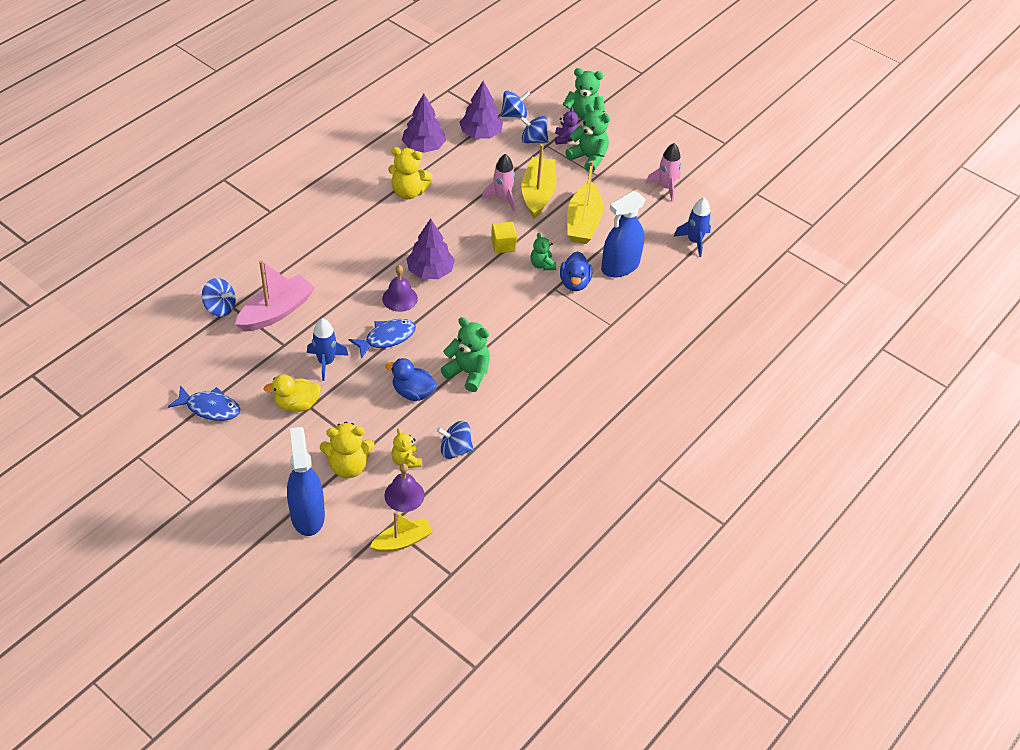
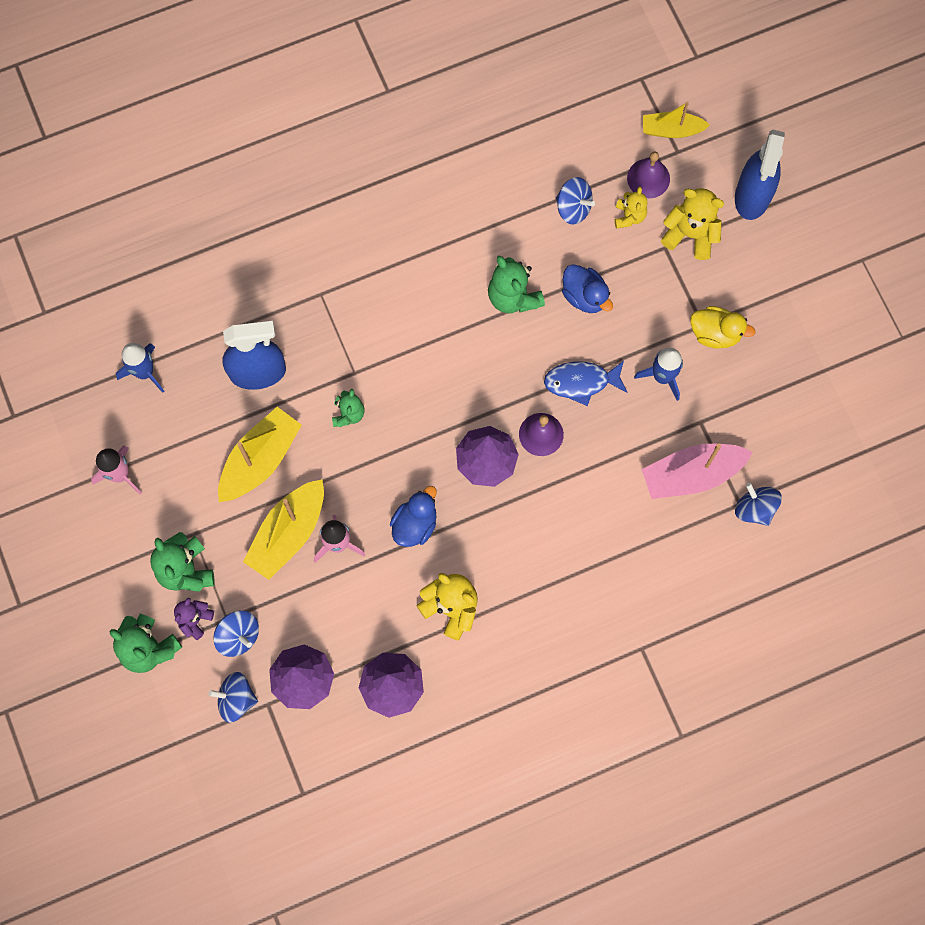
camera: 150 degrees left, 25 degrees up
blue fish [168,385,240,421] -> none
yellow cube [491,222,517,253] -> none
blue duck [560,251,592,291] -> blue duck moved to [390,486,437,547]

